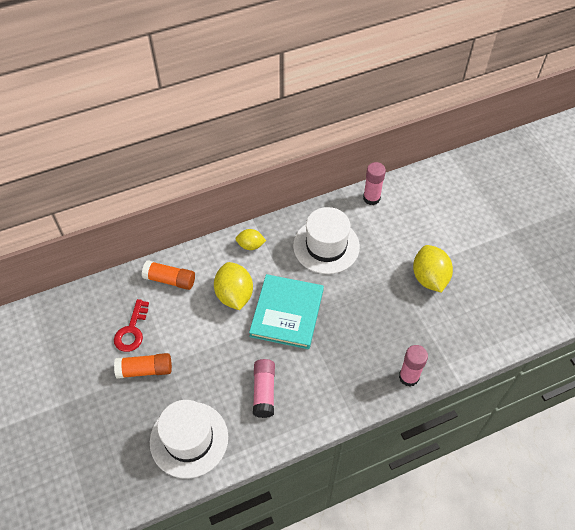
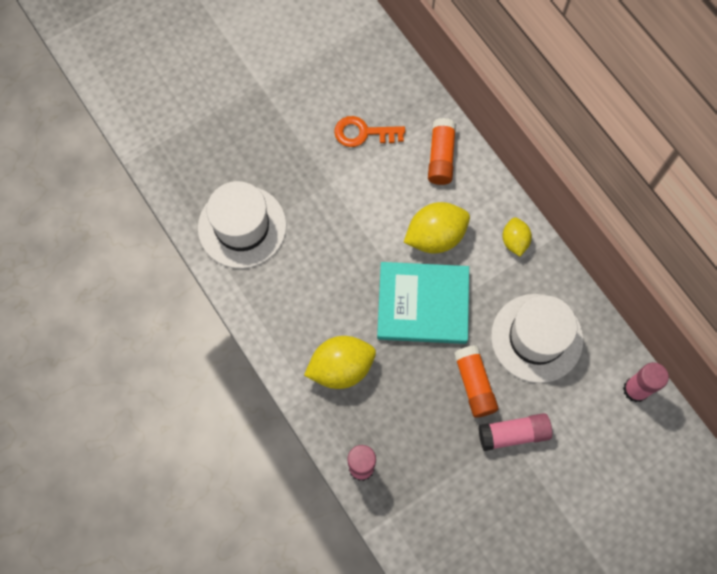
camera: 80 degrees right, 15 degrees up
red key [114,299,149,352] -> orange key [334,116,405,147]
orange glue stick [114,353,172,379] -> orange glue stick moved to [453,345,499,418]
pink glue stick [253,359,275,418] -> pink glue stick moved to [479,413,552,451]
yellow lemon [413,245,453,292] -> yellow lemon moved to [304,336,376,389]

